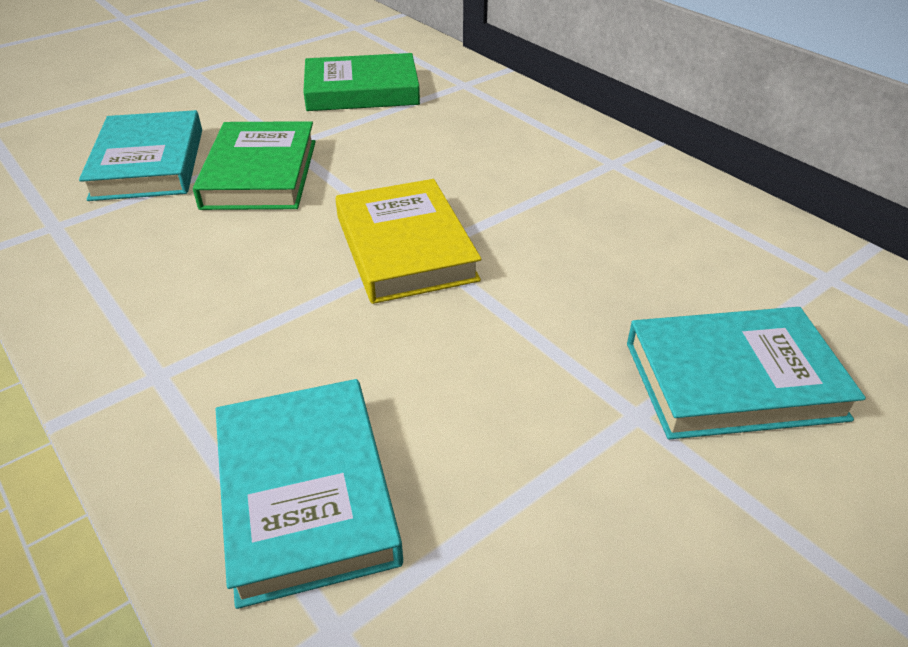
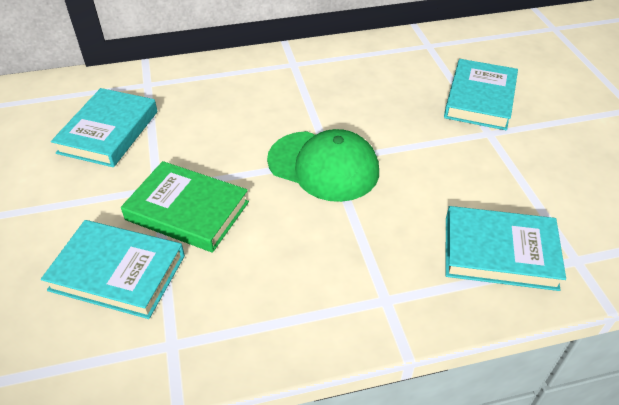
camera: 65 degrees left, 5 degrees up
green book [303,53,420,111] -> turquoise book [51,88,158,167]
yellow book [335,179,481,304] -> green cap [267,129,379,202]

